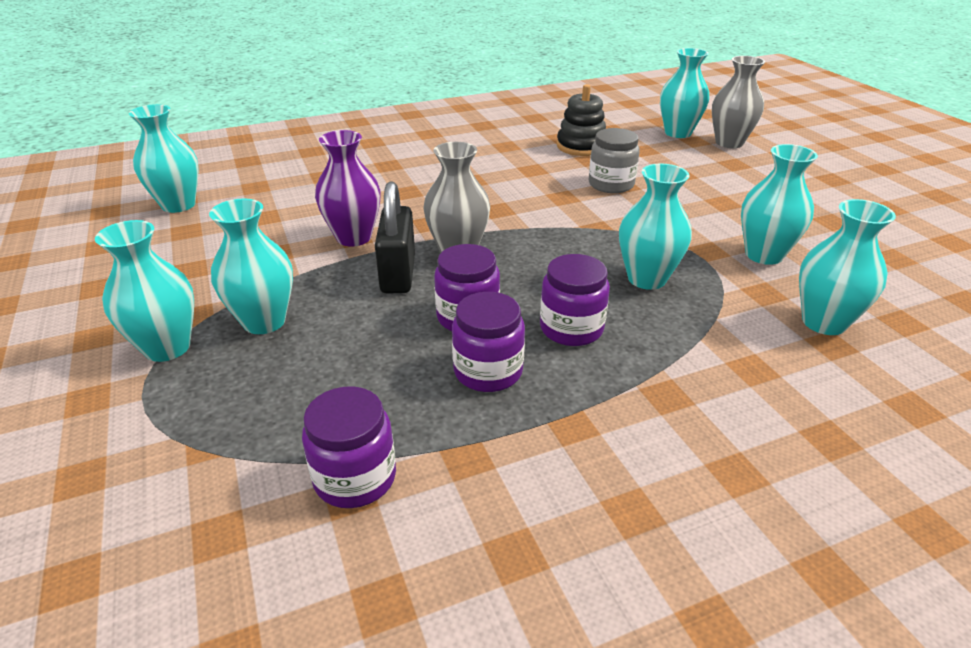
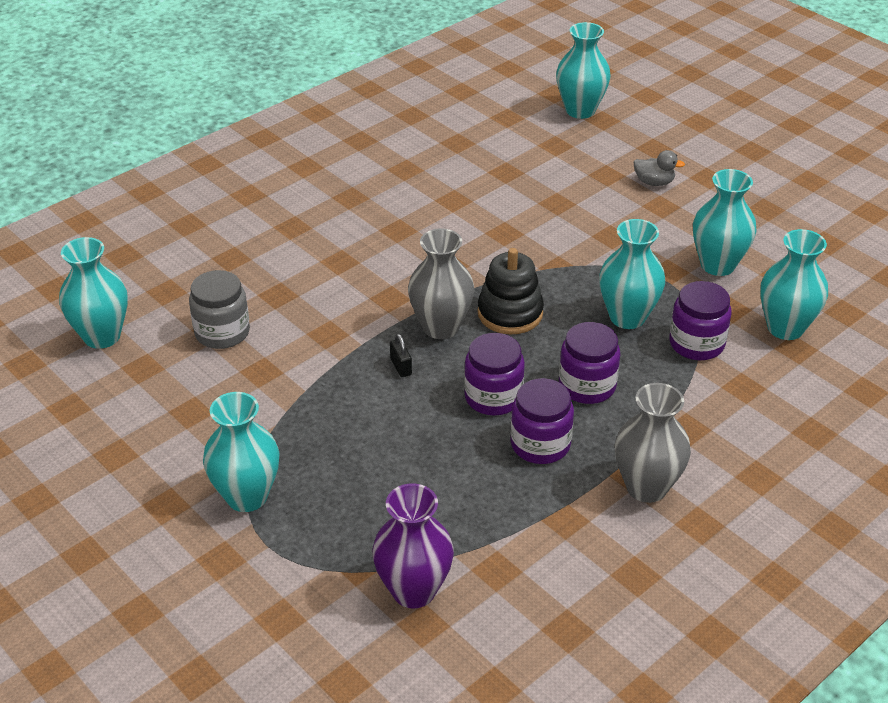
camera: 20 degrees left, 5 degrees up
turquoise vase [209,198,293,334] -> none
purple jar [302,386,396,508] -> purple jar moved to [669,281,731,360]
purple vase [315,130,381,247] -> purple vase moved to [372,483,454,608]
black padlock [375,182,415,293] -> black padlock [390,334,412,377], size x0.43
black stacking toy [557,84,606,156] -> black stacking toy moved to [478,248,544,334]
grey jar [588,128,640,193] -> grey jar moved to [189,270,250,349]
grey vase [712,56,765,148] -> grey vase moved to [615,383,691,503]
none -> grey duck [634,150,685,186]

